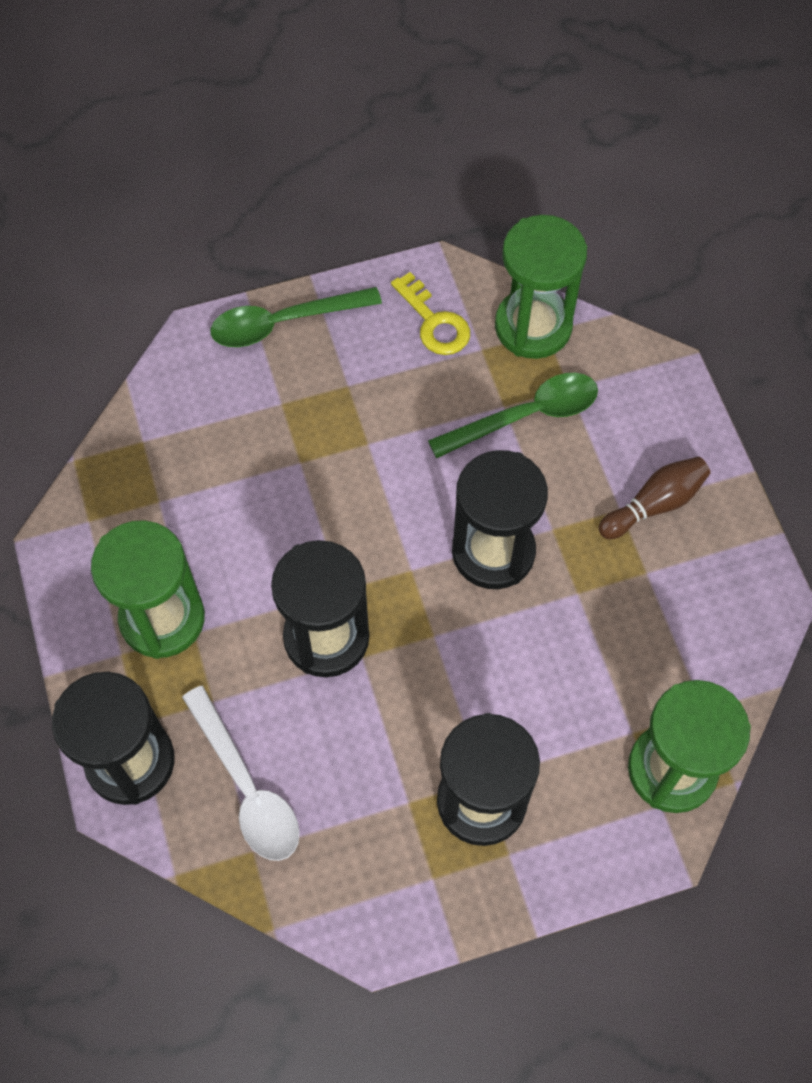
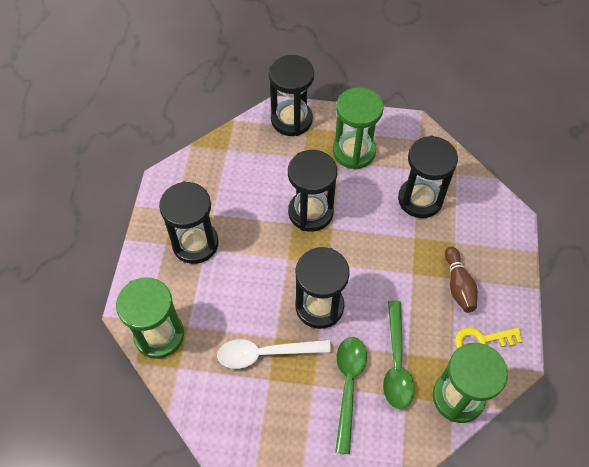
camera: 115 degrees right, 5 degrees down
white spoon [182,686,300,861] -> white spoon moved to [217,339,331,369]
green spoon [210,287,382,347] -> green spoon moved to [335,337,367,454]
brown bowling pin [598,456,711,539] -> brown bowling pin moved to [445,246,478,312]
none -> black hourglass [398,136,458,218]

